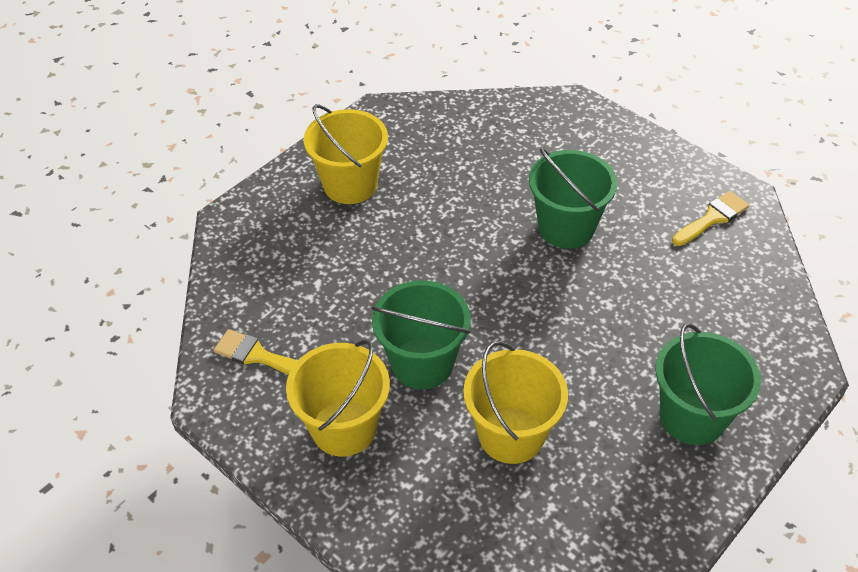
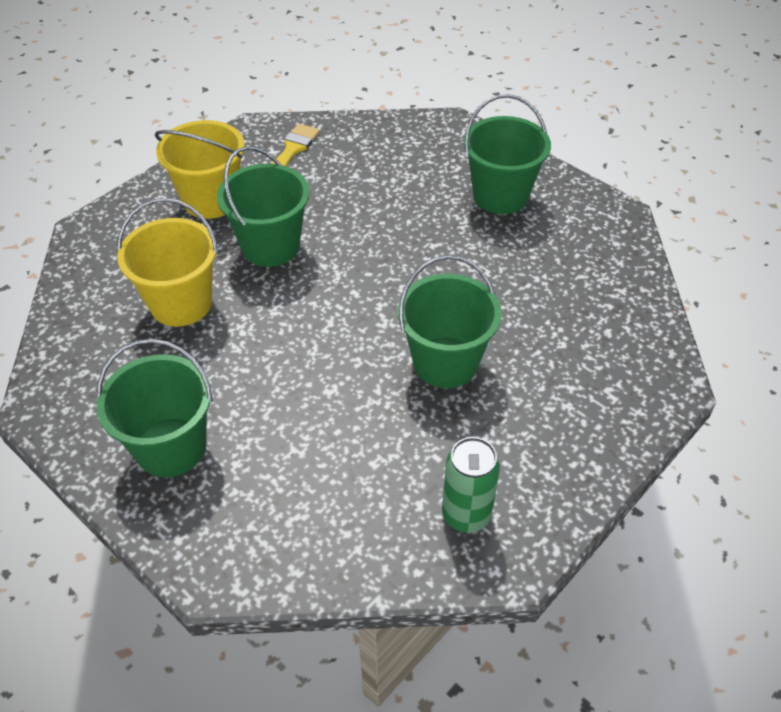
camera: 90 degrees right, 0 degrees up
yellow bucket [304,104,388,204] -> green bucket [464,94,551,214]
yellow brush [672,191,749,246] -> green can [442,437,500,533]

